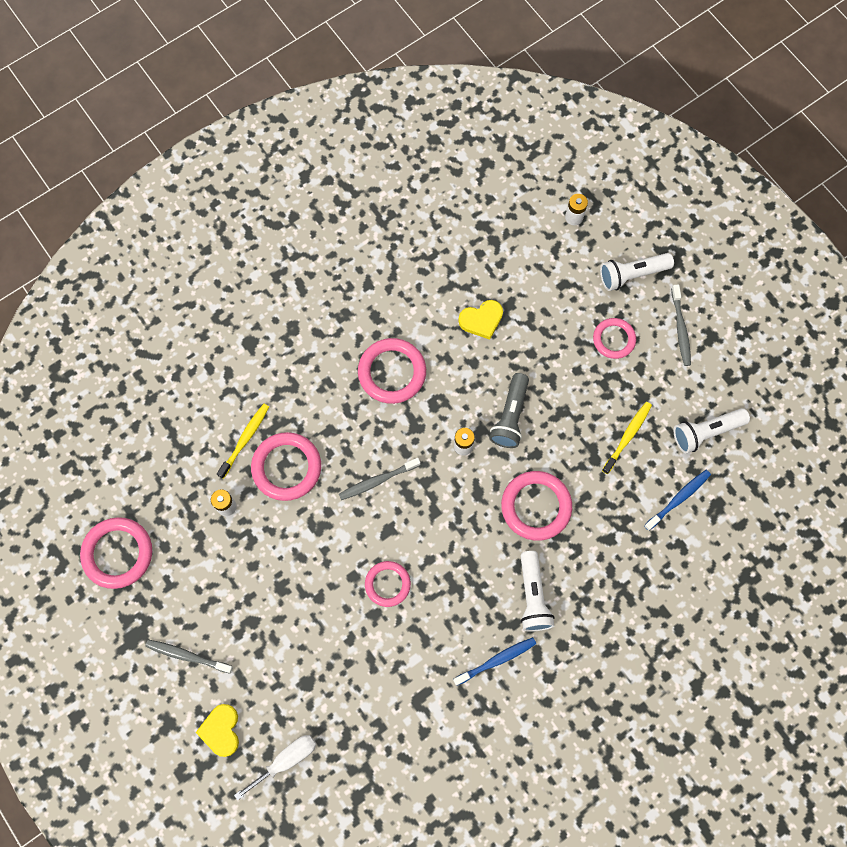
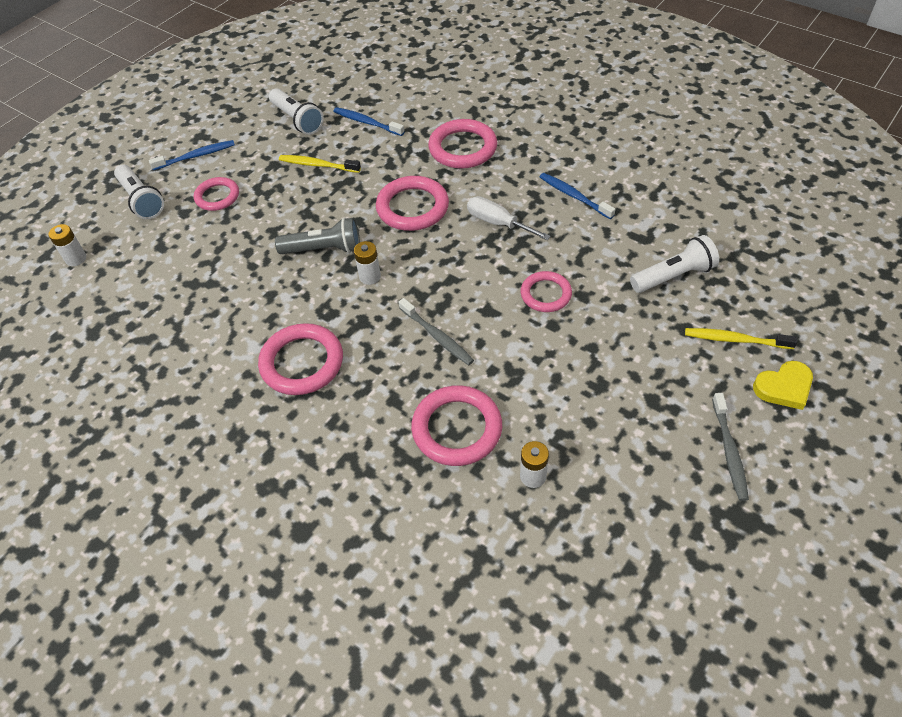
camera: 105 degrees left, 20 degrees down
pink ring [80,517,152,589] -> pink ring moved to [428,119,497,169]
yellow toothbrush [217,404,269,479] -> yellow toothbrush moved to [685,328,798,349]
white screwdriver [234,735,316,800] -> white screwdriver moved to [467,196,551,240]
yellow heart [458,300,503,340] -> none
white flashlight [521,551,555,631] -> white flashlight moved to [630,235,719,293]
grey toothbrush [671,284,691,366] -> blue toothbrush [149,140,235,170]

